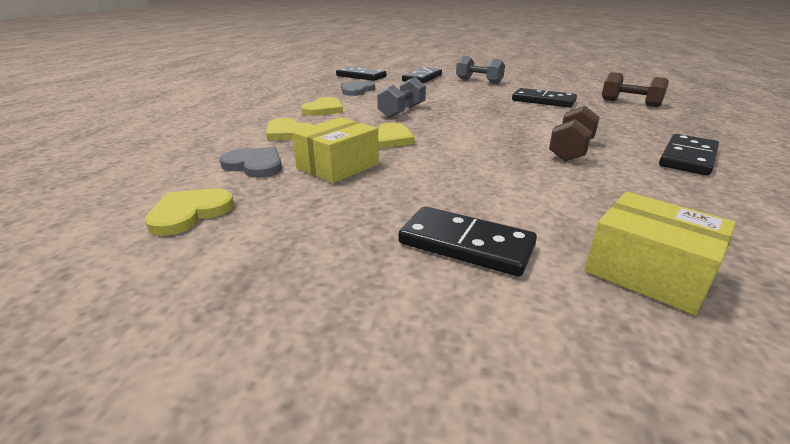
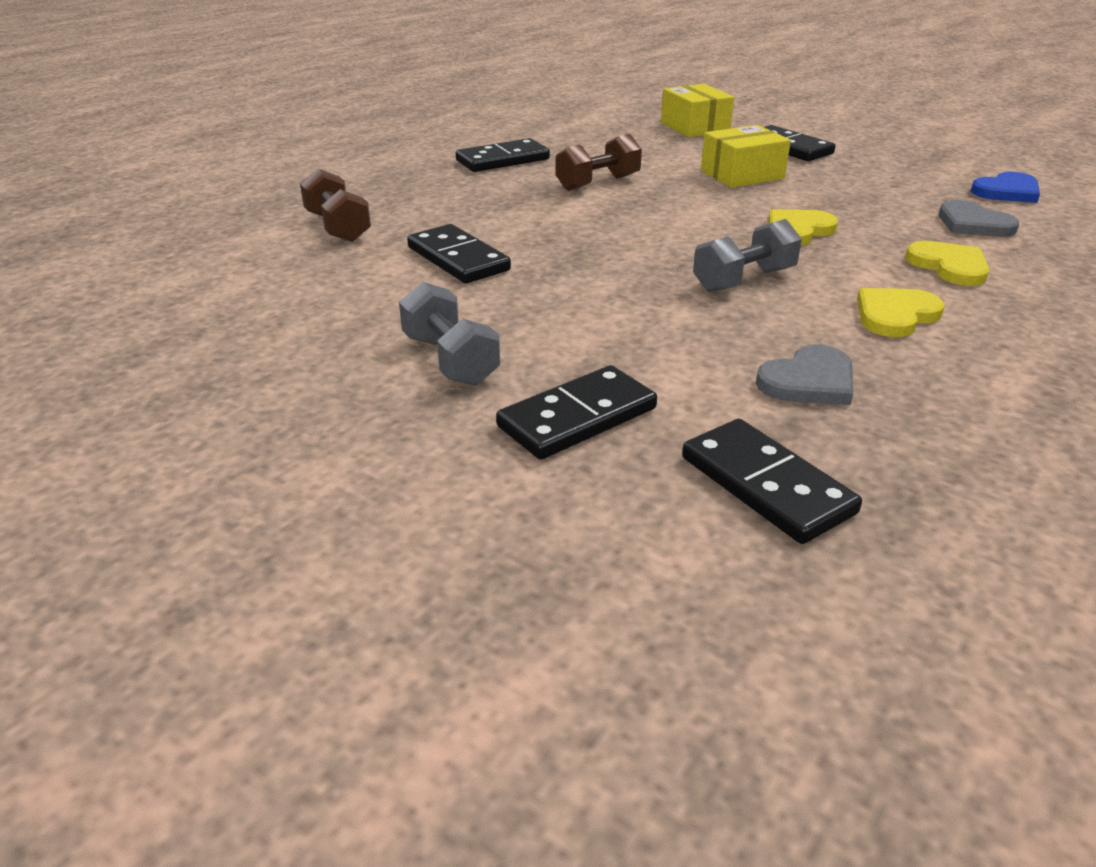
camera: 155 degrees left, 5 degrees up
yellow heart [145,188,234,236] -> blue heart [971,172,1040,203]
yellow box [292,117,379,183] -> yellow box moved to [701,125,791,188]

